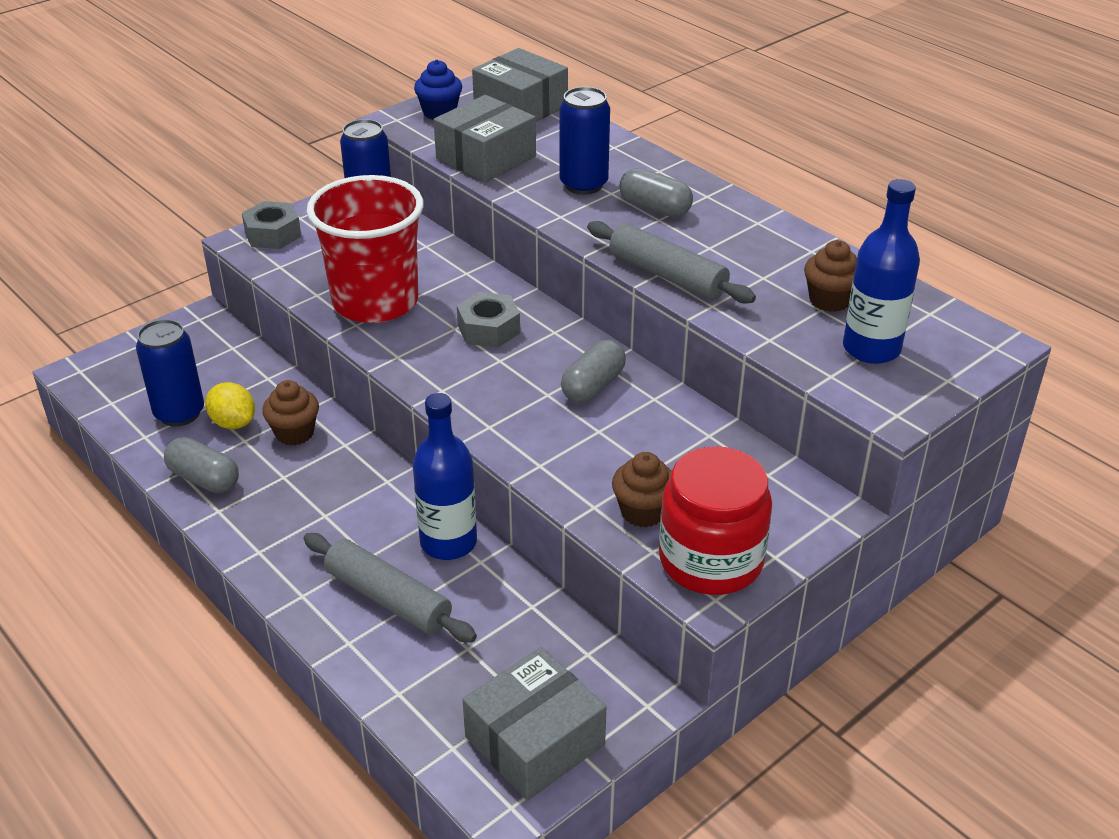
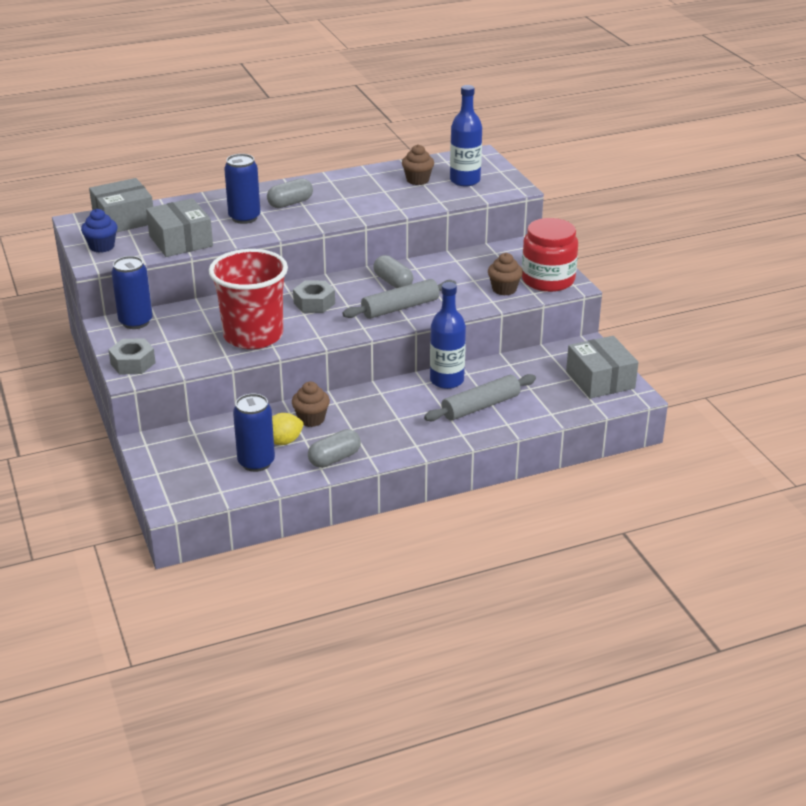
camera: 70 degrees left, 5 degrees down
grey rolling pin [587,221,756,304] -> grey rolling pin moved to [342,279,456,319]

